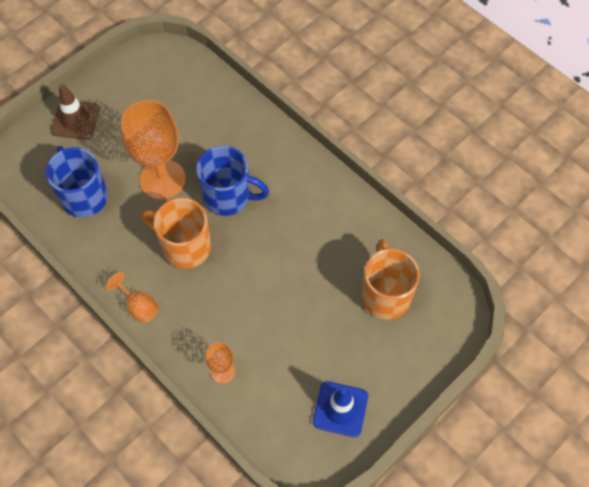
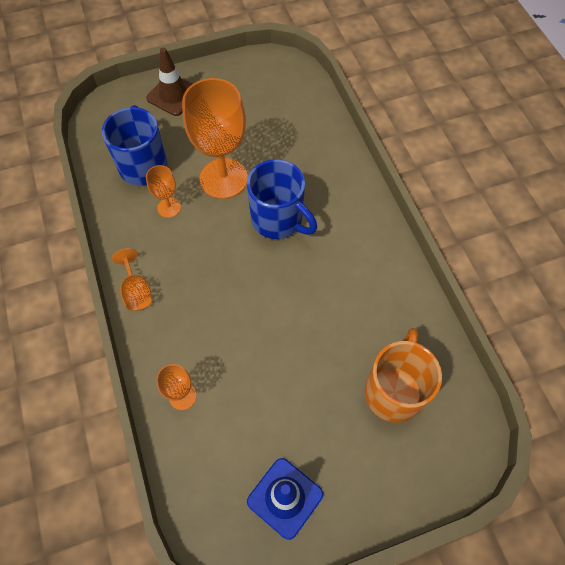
camera: 25 degrees right, 0 degrees up
orange mug [142,198,211,269] -> none
none -> orange goblet [146,165,181,218]

